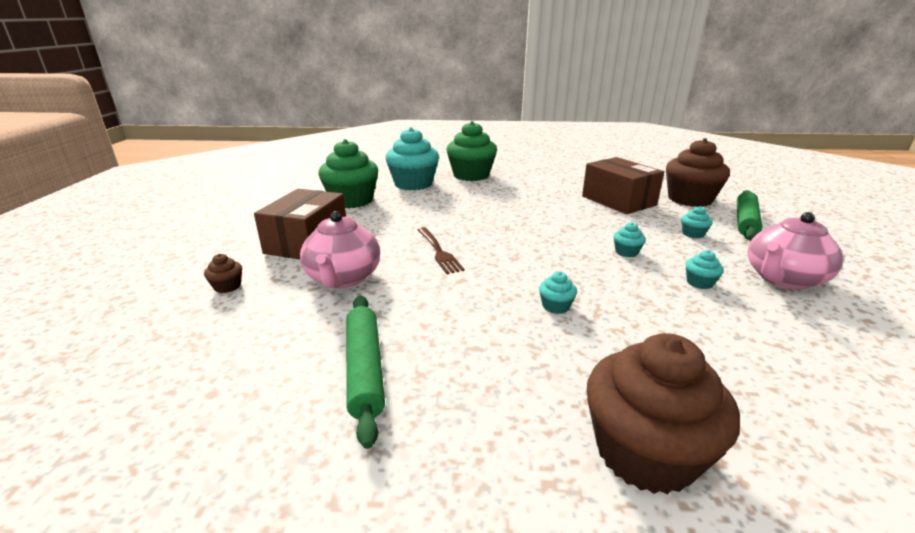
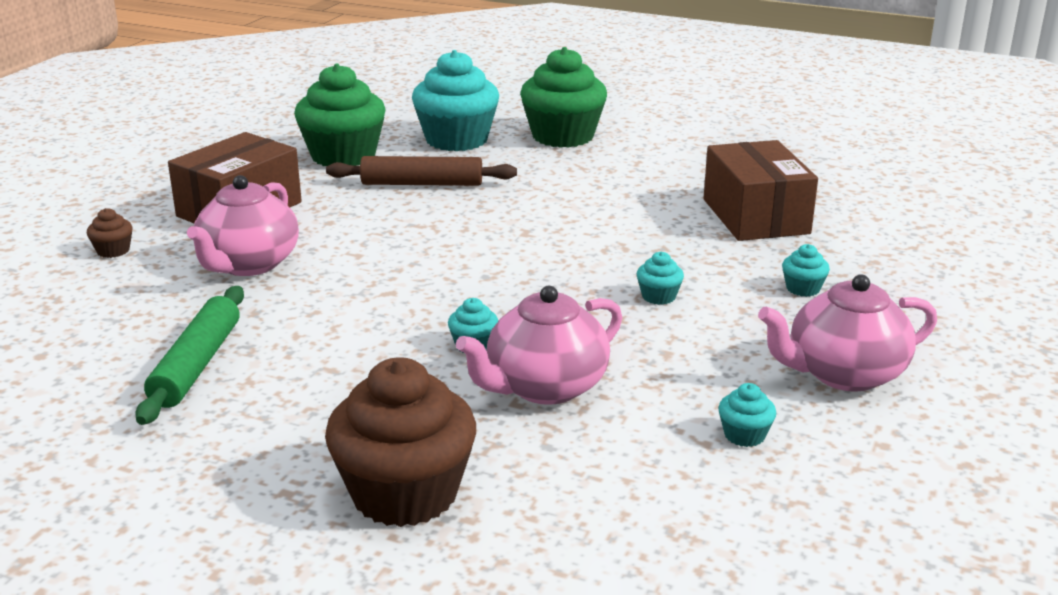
camera: 20 degrees right, 0 degrees up
brown fork [417,227,465,274] -> none
brown cupcake [666,138,730,207] -> none
turquoise cupcake [686,250,724,289] -> turquoise cupcake moved to [719,383,776,447]
green rolling pin [737,190,762,240] -> none
none -> brown rolling pin [326,156,517,186]
none -> pink teapot [456,286,622,405]

